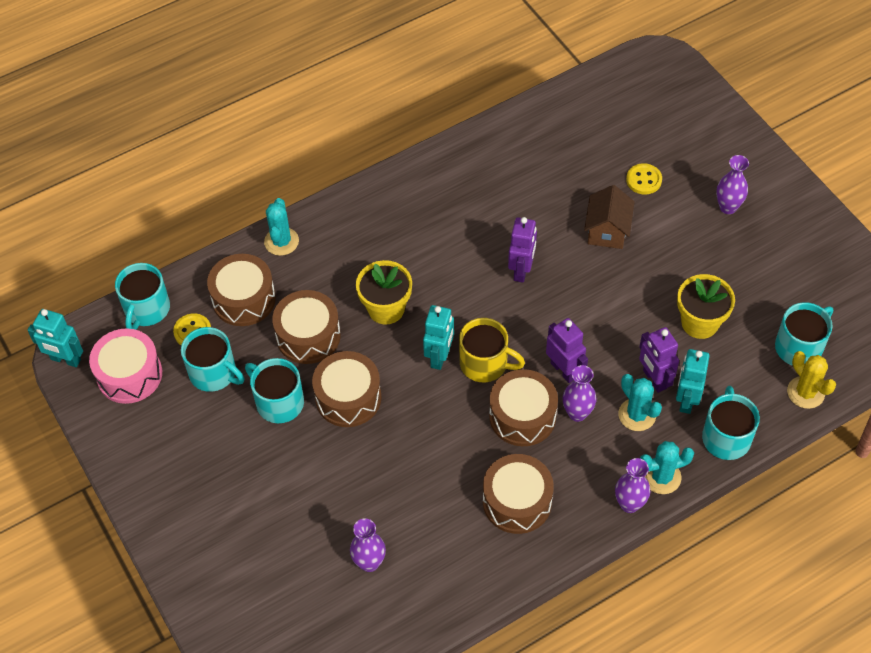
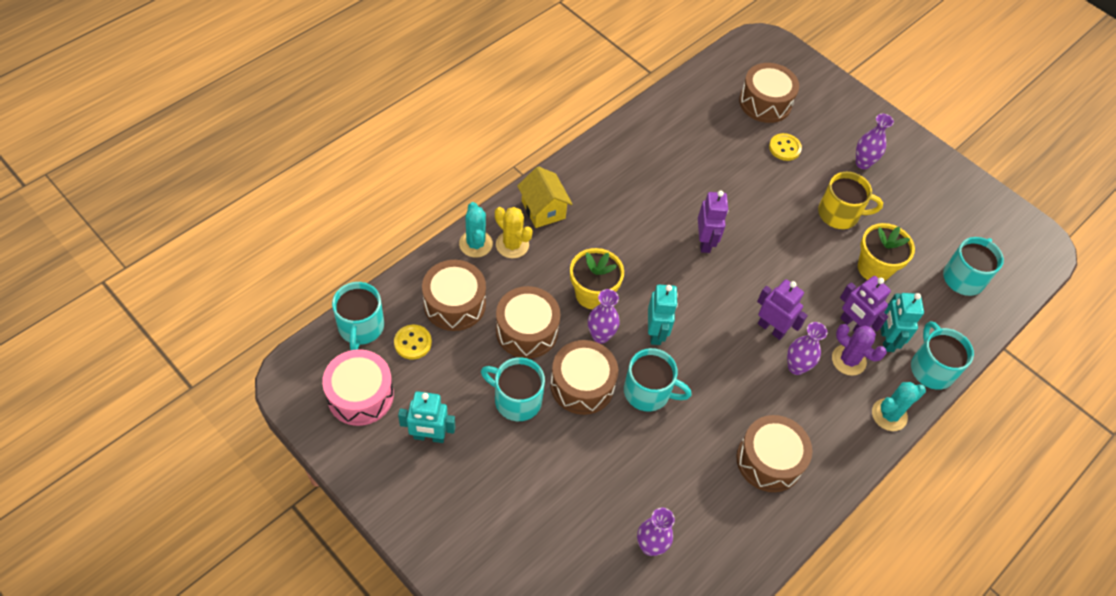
camera: 20 degrees left, 0 degrees up
turquoise robot [27,309,83,367] -> turquoise robot moved to [398,391,455,443]
turquoise mug [181,327,244,392] -> turquoise mug moved to [624,348,692,412]
yellow mug [459,318,525,382] -> yellow mug moved to [818,172,883,229]
brown drum [489,369,558,446] -> brown drum moved to [739,63,799,123]
brown house [584,185,635,249] -> none
purple vase [615,458,650,513] -> purple vase moved to [588,289,620,344]
turquoise cactus [618,374,662,431] -> purple cactus [832,324,887,376]
yellow cactus [787,351,836,409] -> yellow cactus moved to [495,207,533,258]
none -> yellow house [517,166,572,228]

